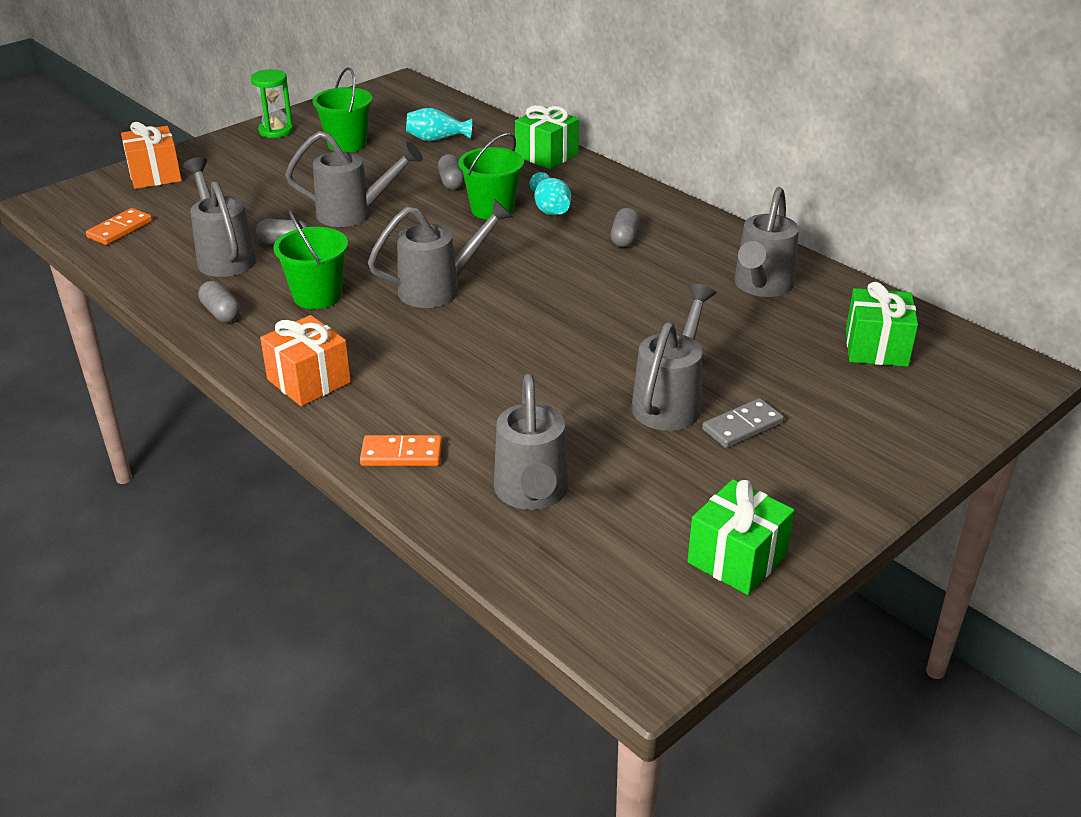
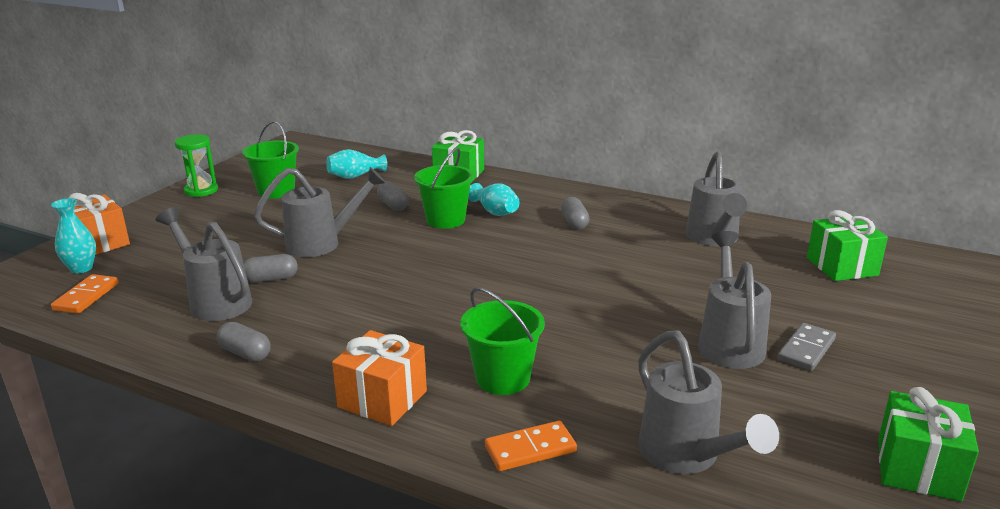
camera: 20 degrees left, 10 degrees down
green bucket [273,210,348,309] -> green bucket moved to [461,287,545,395]
grey watering can [368,199,513,308] -> none
none -> turquoise vase [51,198,96,274]

